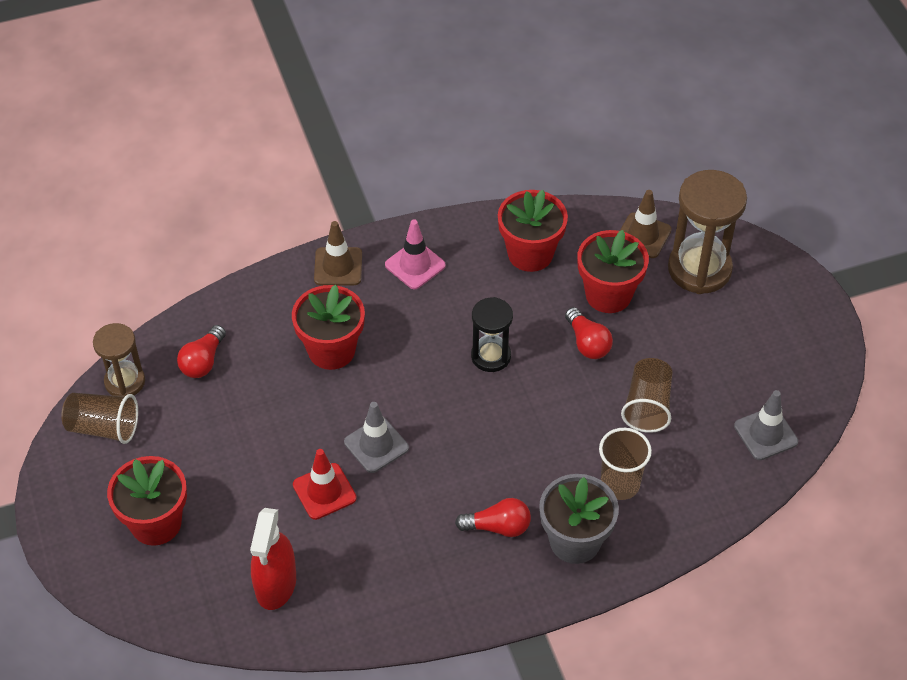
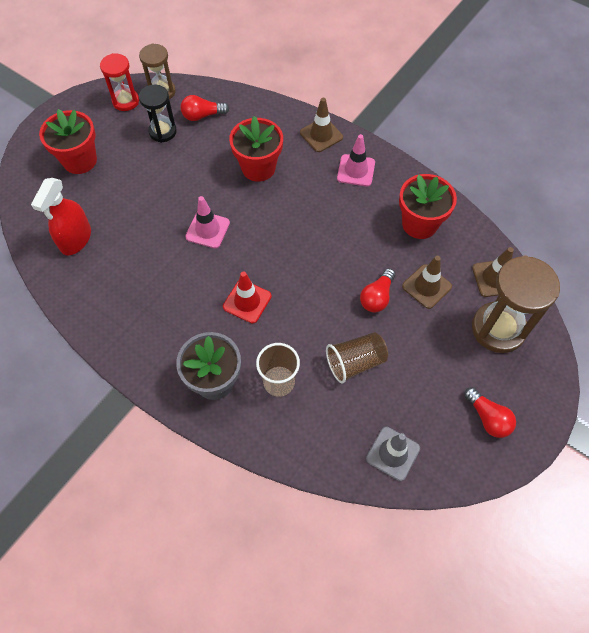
camera: 55 degrees right, 10 degrees up
brown cup [61,393,138,444] -> red hourglass [100,53,139,111]
red spray bottle [250,508,296,610] -> red spray bottle turned 45 degrees counterclockwise [31,178,91,256]
red traffic cone [293,449,357,520] -> red traffic cone moved to [223,271,272,323]
grey traffic cone [344,402,409,473] -> pink traffic cone [185,196,230,249]
red light bulb [455,498,531,537] -> red light bulb moved to [464,387,516,438]
black hourglass [471,297,513,372] -> black hourglass moved to [139,85,177,143]
red flower pot [577,230,649,313] -> brown traffic cone [402,256,452,309]

